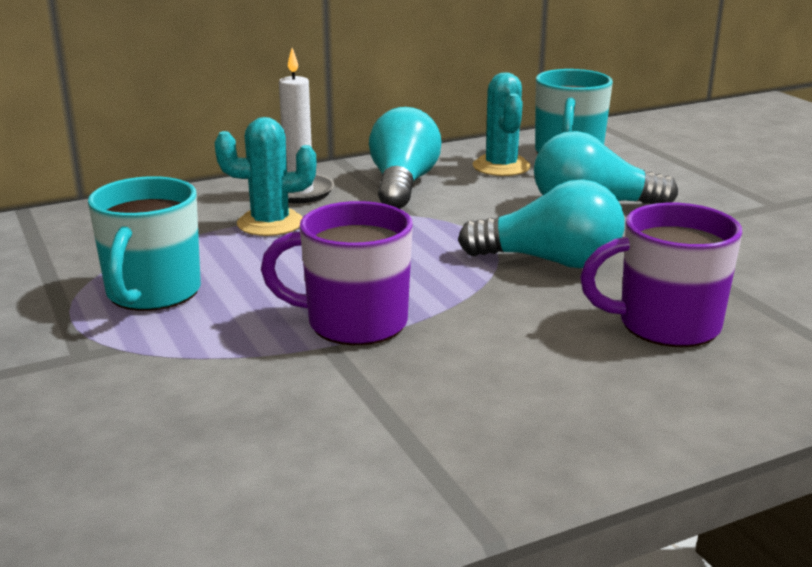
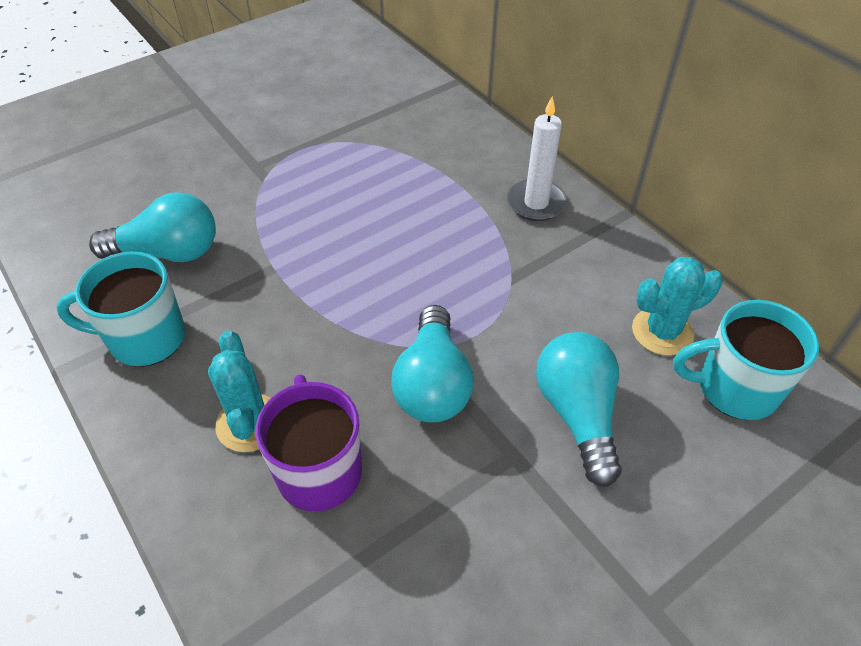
camera: 80 degrees right, 25 degrees up
turquoise mug [88,176,201,311] -> turquoise mug moved to [56,252,185,367]
turquoise cactus [215,117,316,236] -> turquoise cactus moved to [208,330,270,452]
purple mug [261,201,413,345] -> none
turquoise light bulb [369,107,441,209] -> turquoise light bulb moved to [89,192,216,262]

